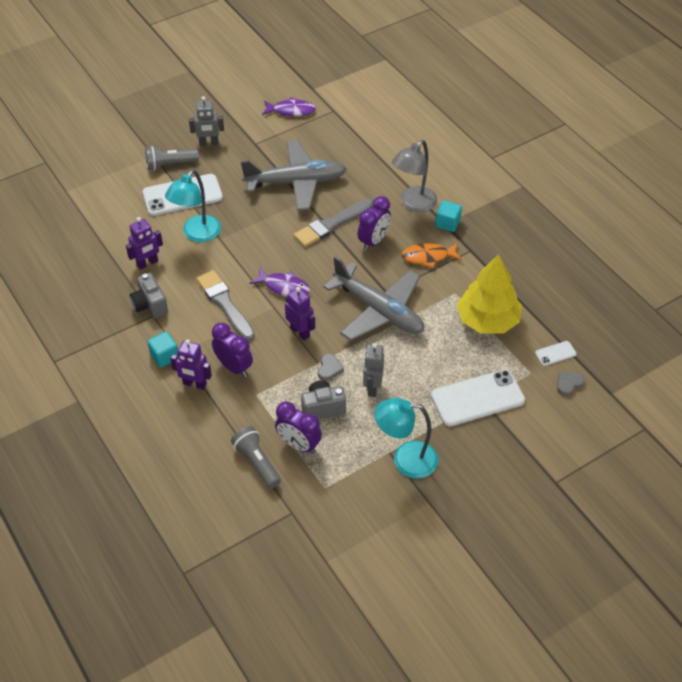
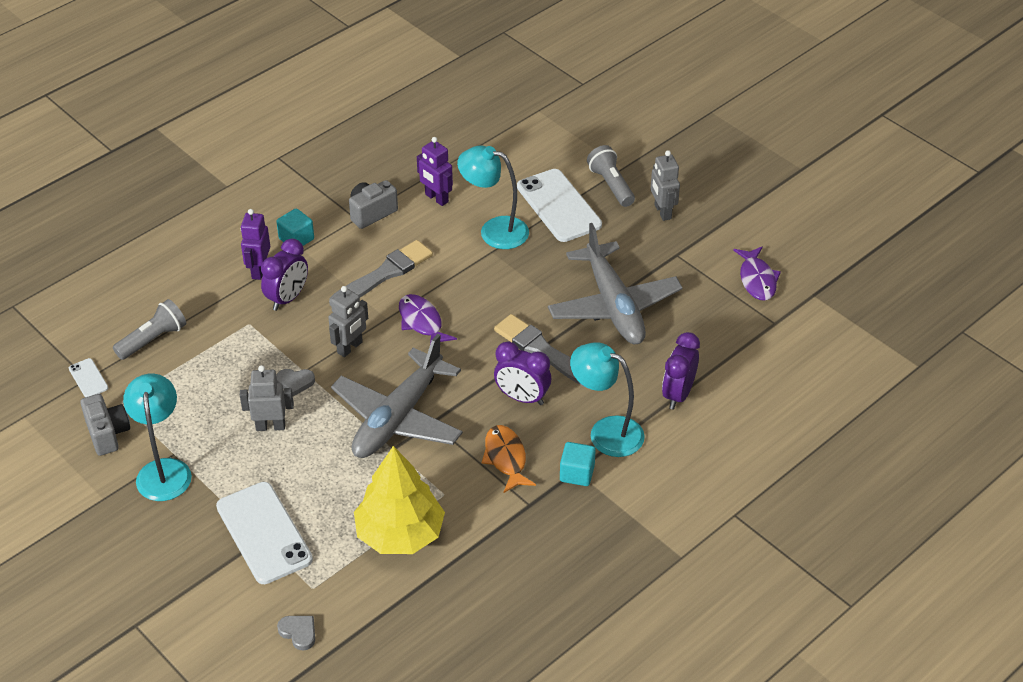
camera: 80 degrees right, 5 degrees down
purple fish [249,267,310,297] -> purple fish turned 135 degrees clockwise [399,294,457,344]
purple clock [275,401,322,454] -> purple clock moved to [662,332,700,409]
purple robot [285,287,315,340] -> grey robot [328,286,368,357]
grey camera [301,380,346,419] -> grey camera moved to [80,394,130,456]
grey lamp [392,140,437,212] -> turquoise lamp [570,342,645,457]
white phone [535,341,577,366] -> white phone moved to [69,358,108,397]

